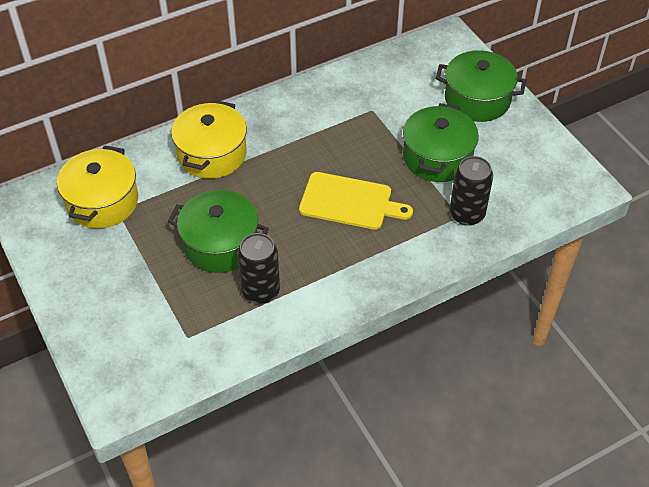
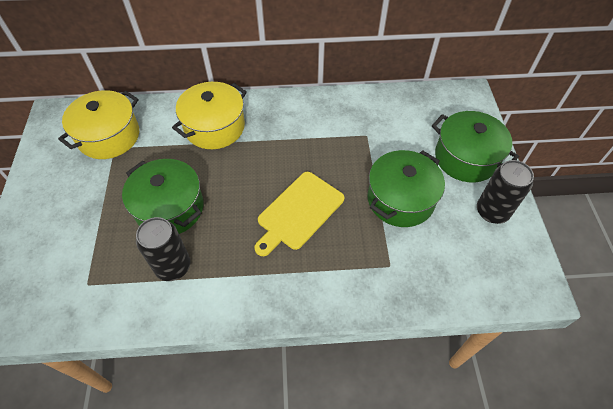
camera: 25 degrees right, 5 degrees up
yellow cutting board [299,172,413,230] -> yellow cutting board turned 90 degrees clockwise [254,172,344,256]
black can [449,156,493,226] -> black can moved to [477,160,534,224]

